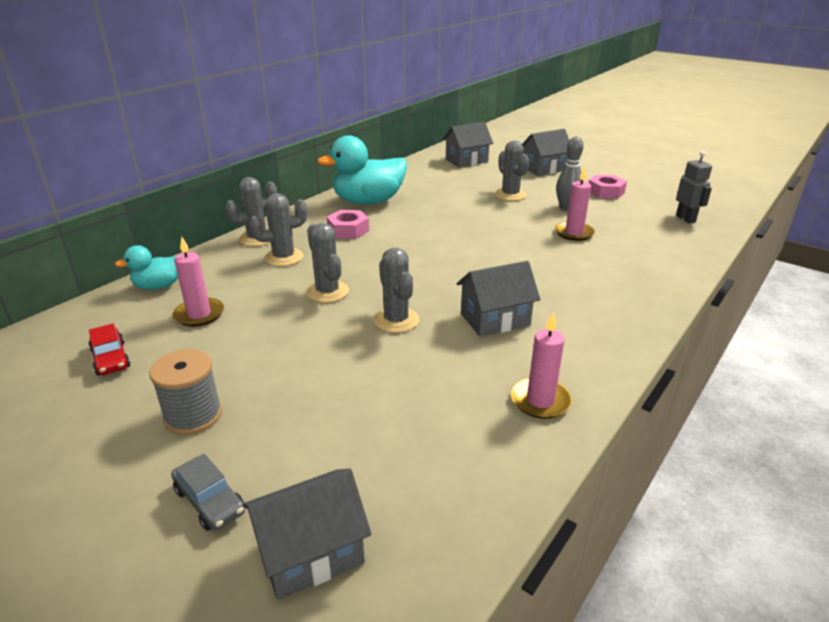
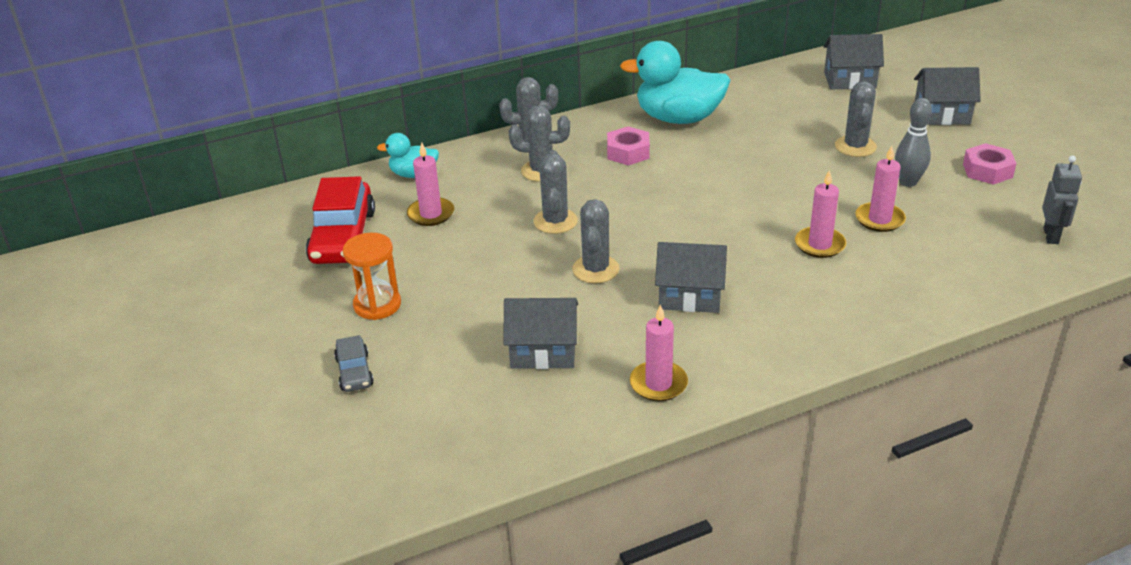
camera: 30 degrees right, 5 degrees up
red car [88,324,130,376] -> red car [306,176,375,264], size x1.97
grey spool [150,349,222,435] -> orange hourglass [343,233,401,320]
grey house [243,469,372,600] -> grey house moved to [504,298,578,369]
none -> pink candle [795,169,846,258]

